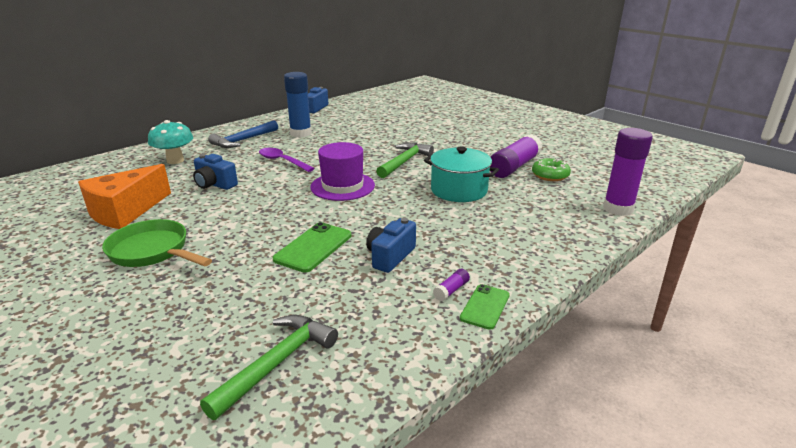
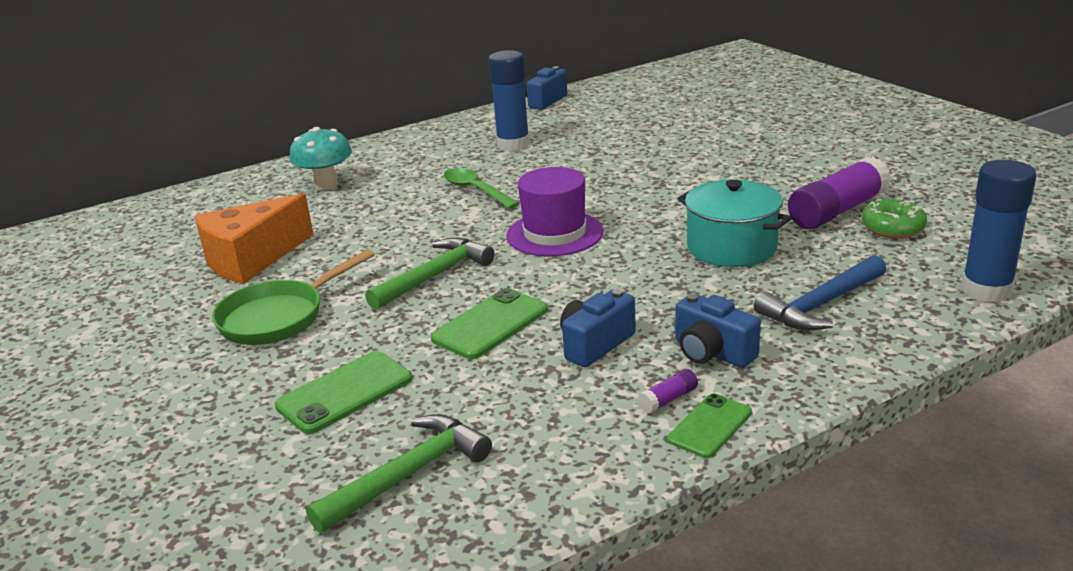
camera: 15 degrees right, 0 degrees up
green pan [102,219,212,267] -> green pan turned 90 degrees counterclockwise [212,249,375,345]
blue camera [193,154,238,190] -> blue camera moved to [676,293,761,368]
blue hammer [208,120,278,148] -> blue hammer moved to [754,255,887,331]
purple spoon [259,148,315,172] -> green spoon [444,168,520,209]
green hammer [376,143,434,178] -> green hammer moved to [365,238,495,310]
purple glue stick [603,128,653,216] -> blue glue stick [961,160,1037,303]
none -> green phone [275,351,412,434]

